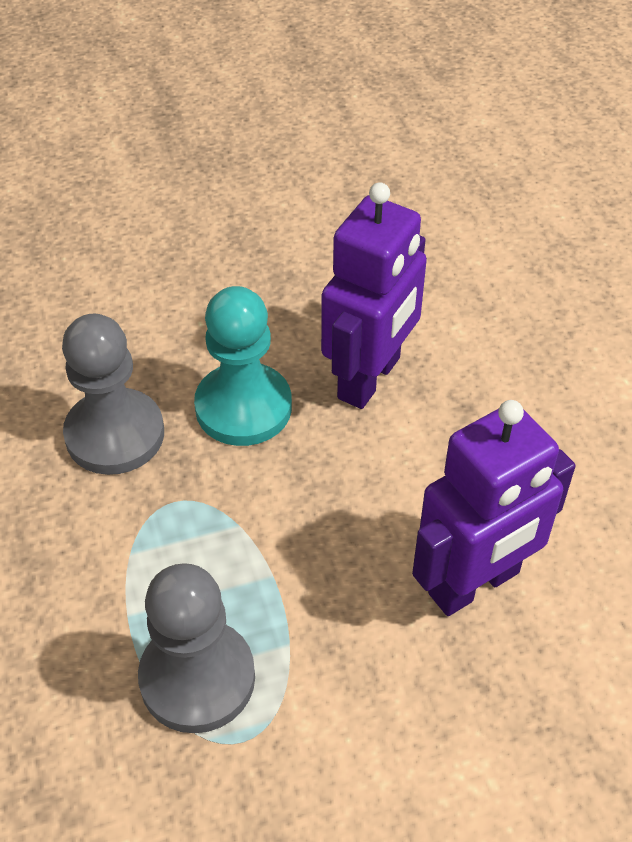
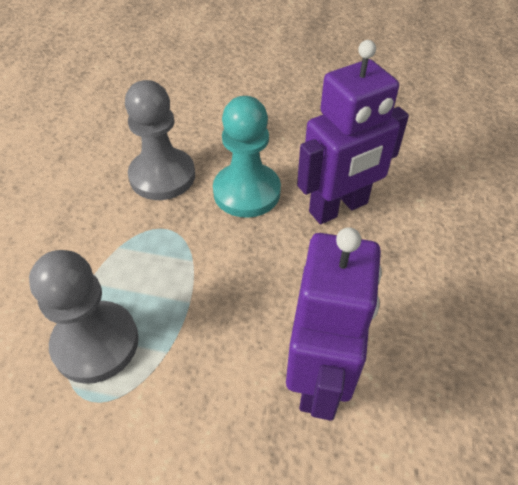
camera: 30 degrees right, 0 degrees up
purple robot [412,400,576,616] -> purple robot turned 75 degrees counterclockwise [286,227,382,421]

